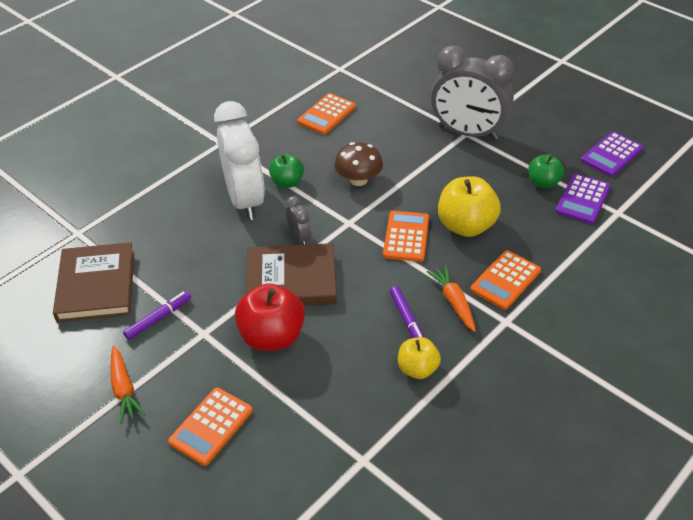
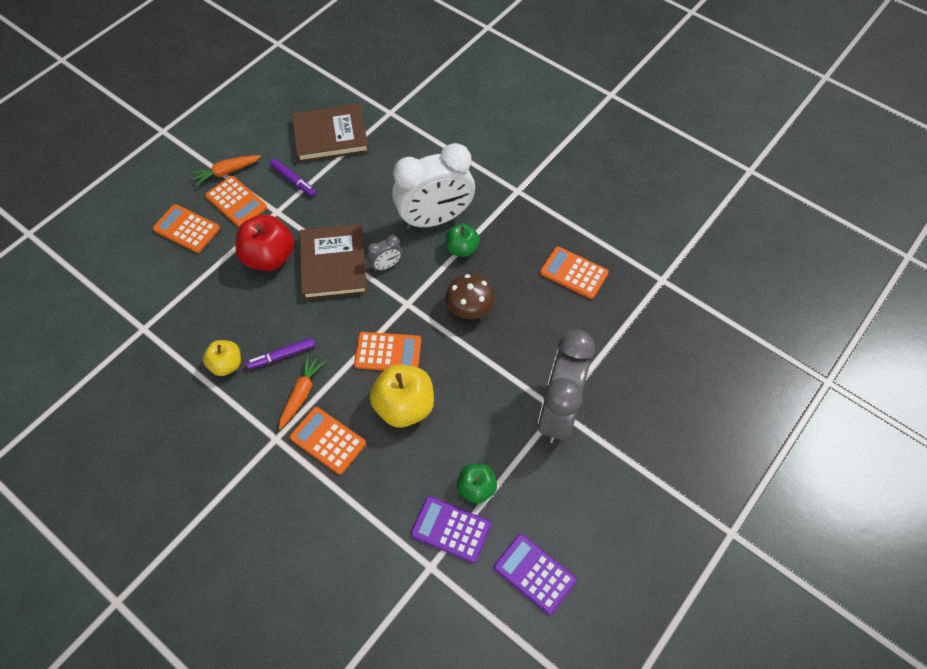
camera: 85 degrees right, 15 degrees up
orange carrot [427,265,476,332] -> orange carrot turned 45 degrees counterclockwise [279,355,326,430]
none -> orange calculator [205,176,267,227]

